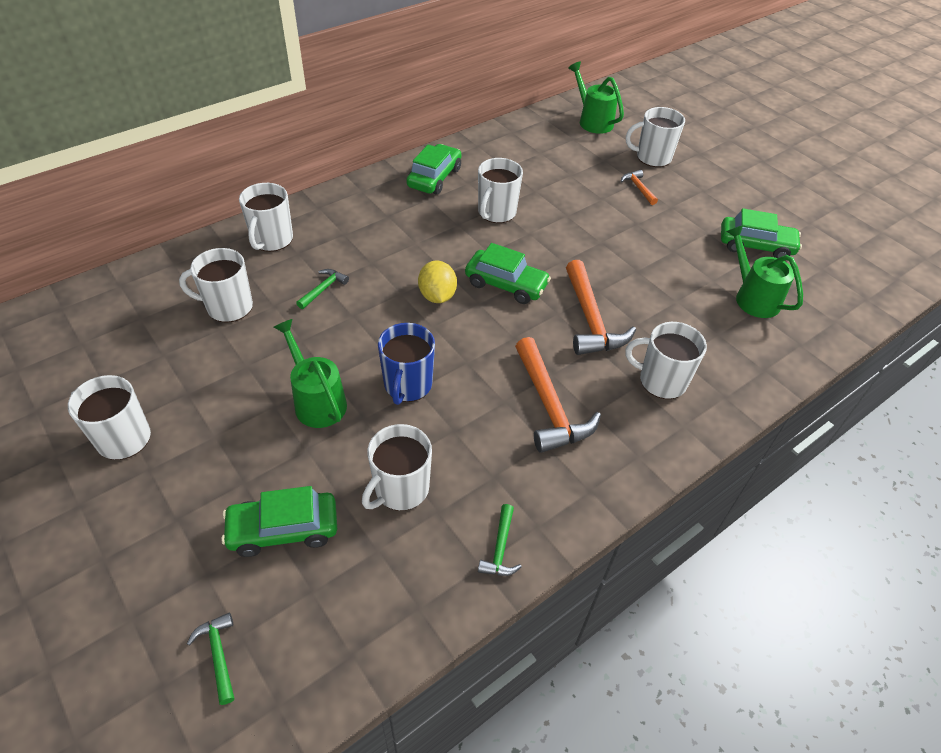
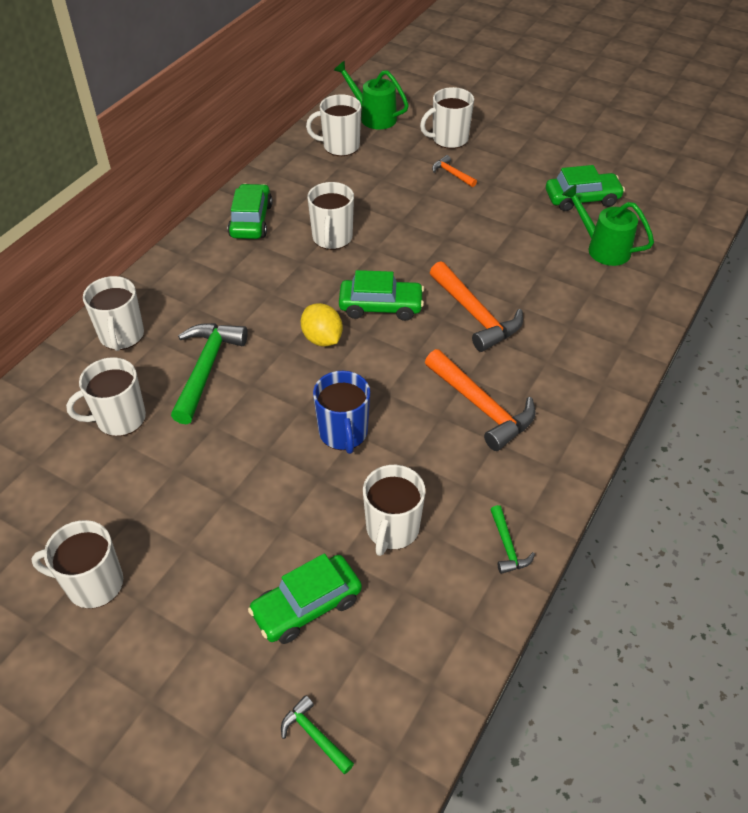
camera: 20 degrees left, 0 degrees up
green watering can [274,319,347,428] -> none
green hammer [296,269,349,309] -> green hammer [171,323,248,424], size x2.01
white mug [625,322,707,399] -> white mug moved to [306,94,361,156]

